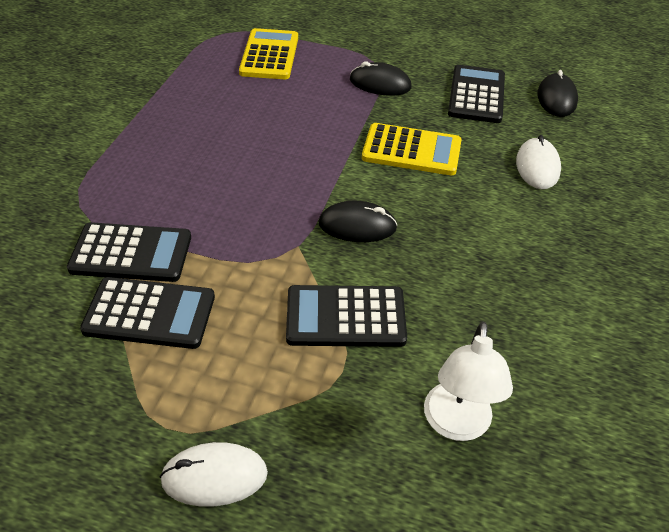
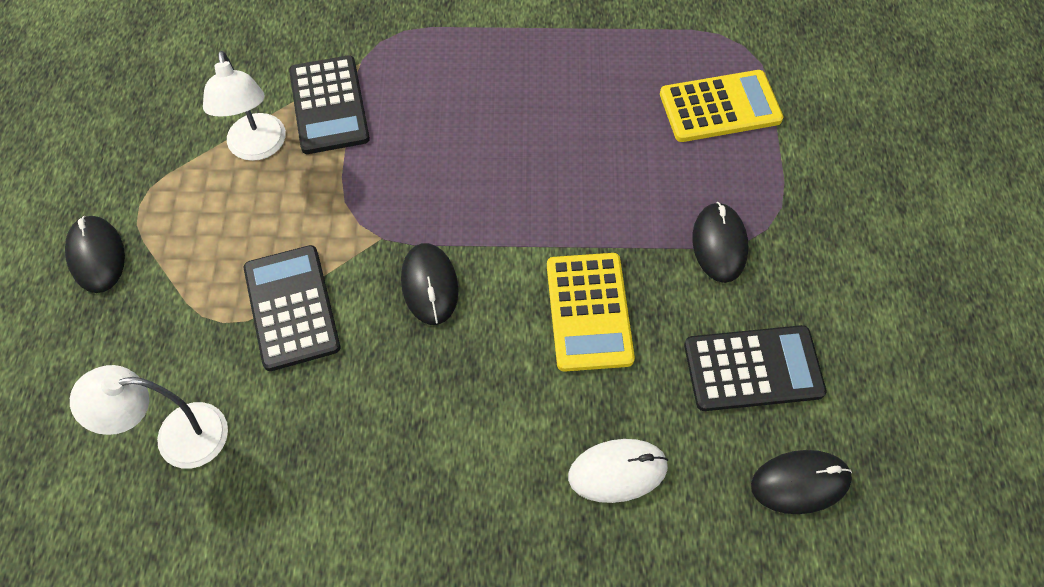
camera: 75 degrees right, 15 degrees up
black calculator [80,277,215,349] -> white lamp [203,51,286,161]
white mouse [160,442,268,507] -> black mouse [65,216,125,293]

